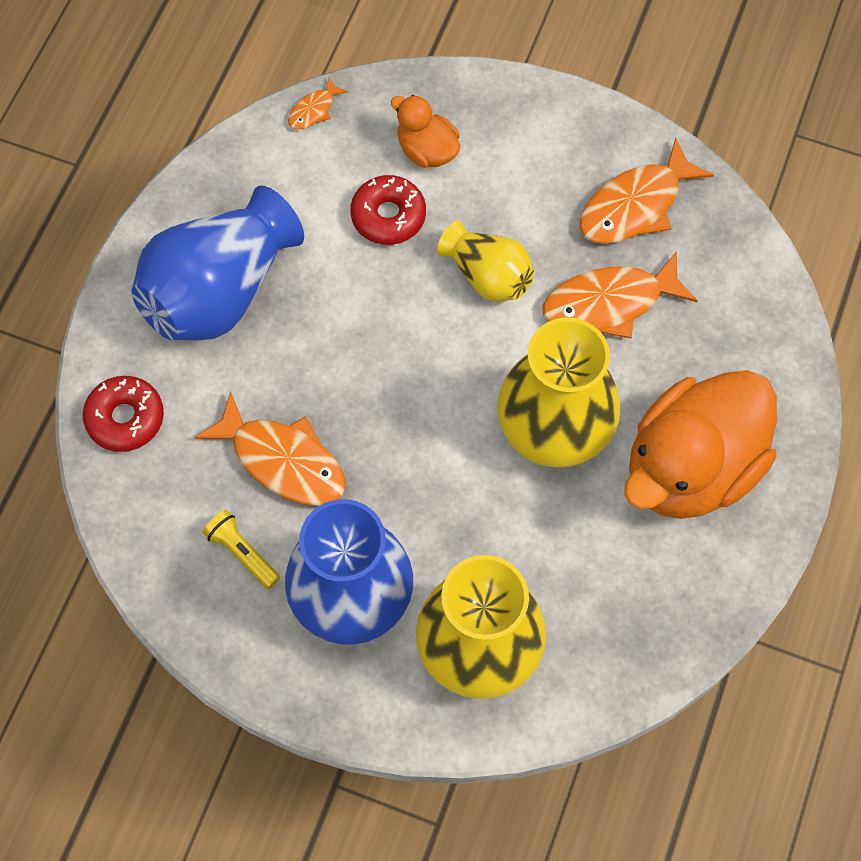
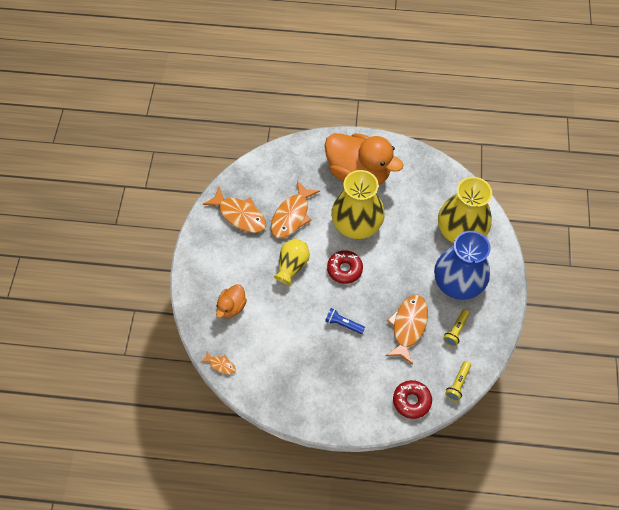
camera: 105 degrees left, 5 degrees down
blue vase [131,186,304,340] -> none
red donut [350,175,426,245] -> red donut moved to [327,250,363,284]
orange fish [542,251,698,338] -> orange fish turned 60 degrees clockwise [271,181,320,239]
none -> blue flashlight [325,308,365,334]
none -> yellow flashlight [445,361,471,401]

